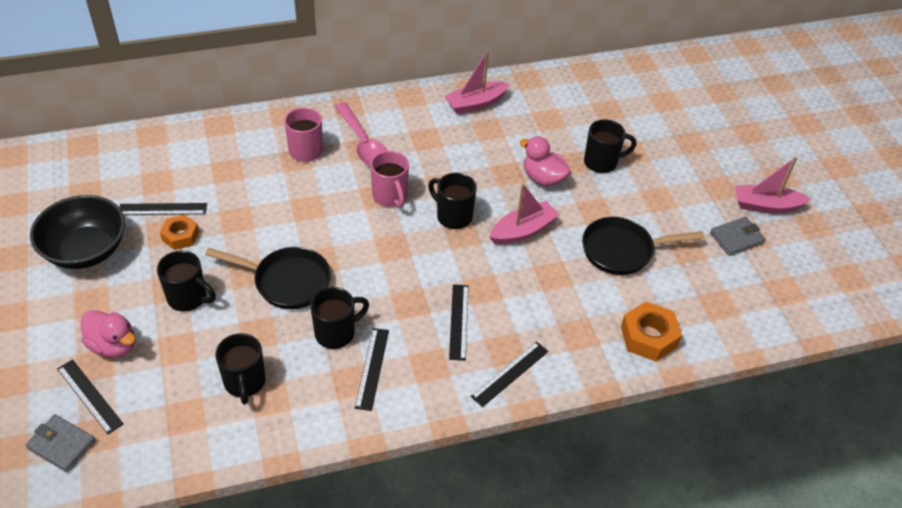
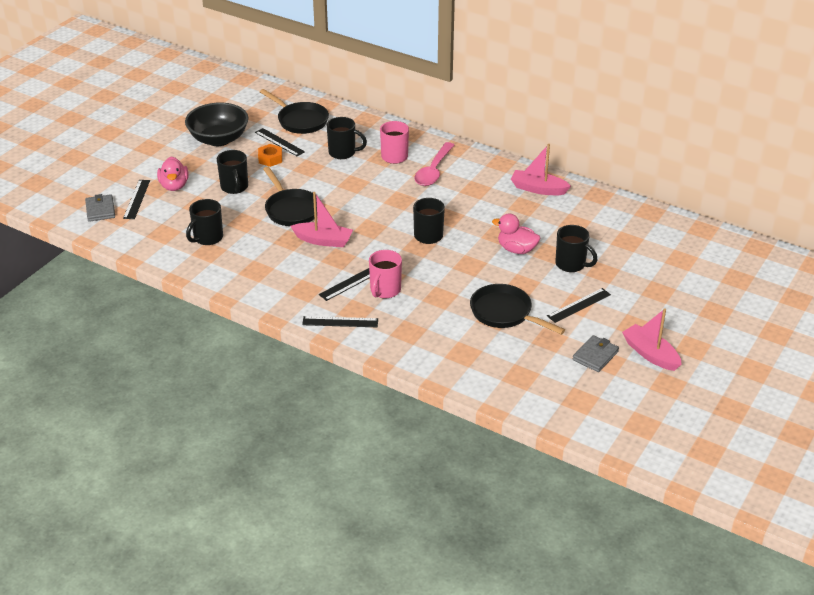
camera: 50 degrees right, 10 degrees down
black mug [310,287,369,349] -> black mug moved to [327,117,367,159]
black ruler [355,328,389,411] -> black ruler moved to [547,288,611,323]
pink mug [370,151,409,208] -> pink mug moved to [369,250,402,298]
pink boat [489,184,559,245] -> pink boat moved to [291,192,353,247]
pink duck [520,136,571,186] -> pink duck turned 60 degrees counterclockwise [492,213,541,254]
orange nut [621,302,682,362] -> none
grey wallet [710,217,766,256] -> grey wallet turned 75 degrees counterclockwise [573,335,619,372]
none -> black pan [260,89,329,134]

